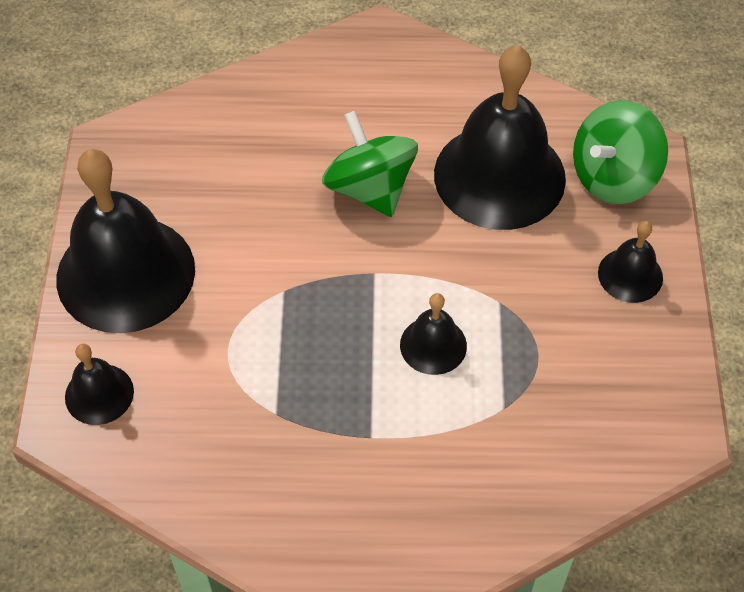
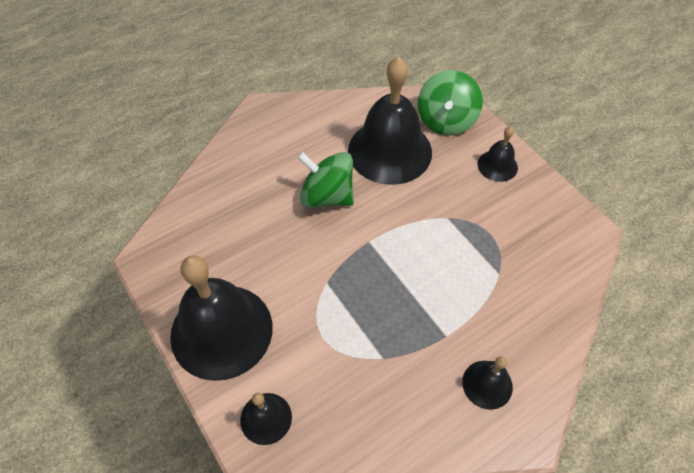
camera: 35 degrees left, 0 degrees up
black bell [400,293,467,375] -> black bell moved to [462,356,513,410]

